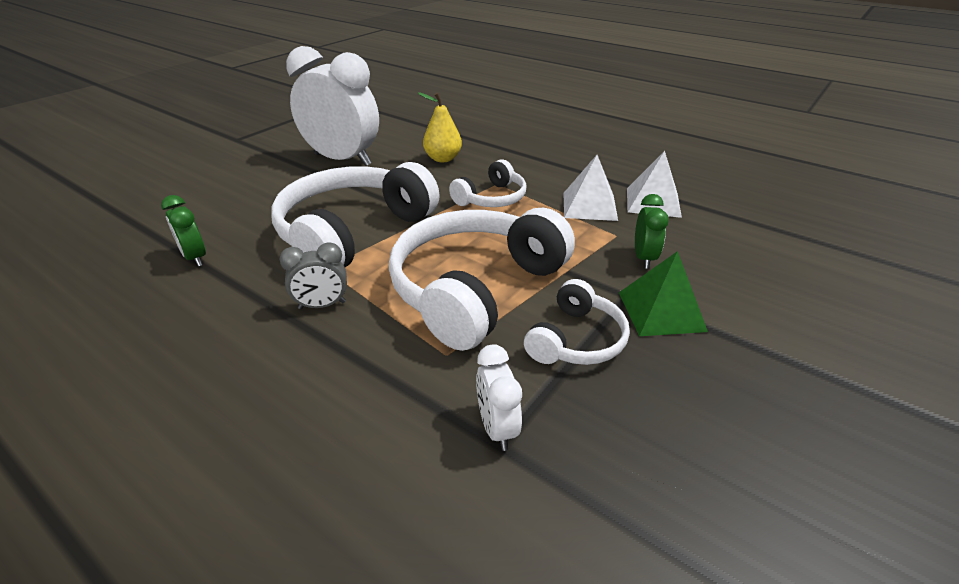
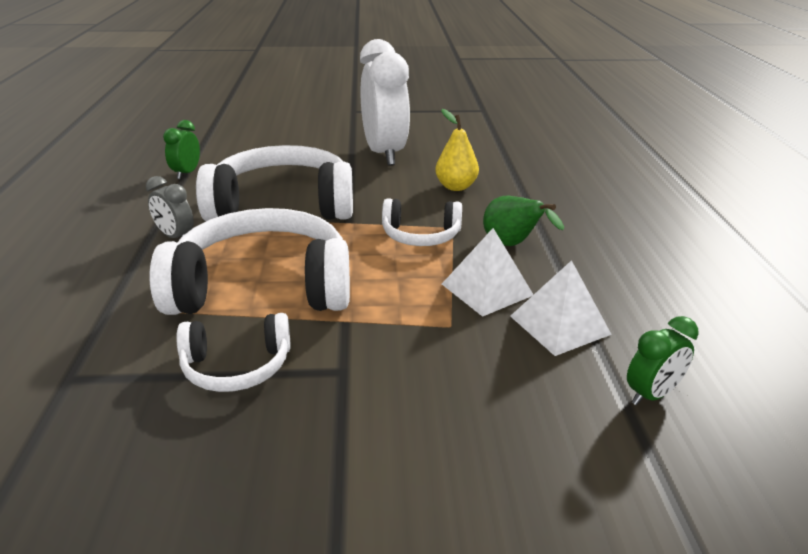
camera: 50 degrees right, 5 degrees down
white clock [476,344,522,451] -> none
green pyramid [619,251,708,336] -> none
green clock [635,194,669,269] -> green clock moved to [627,316,699,405]
none -> green pear [483,196,564,246]

